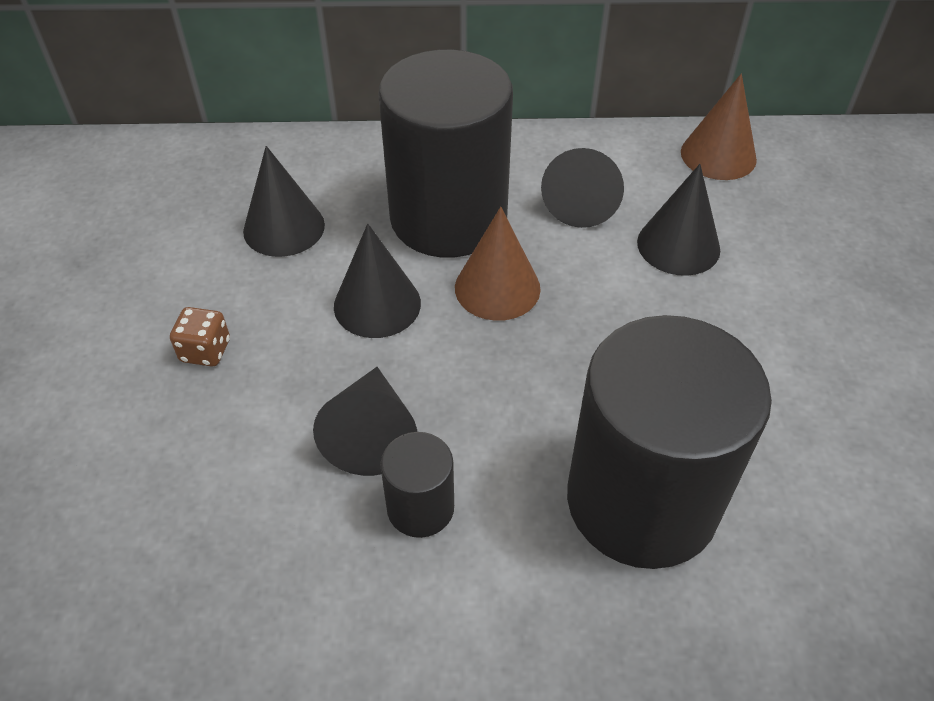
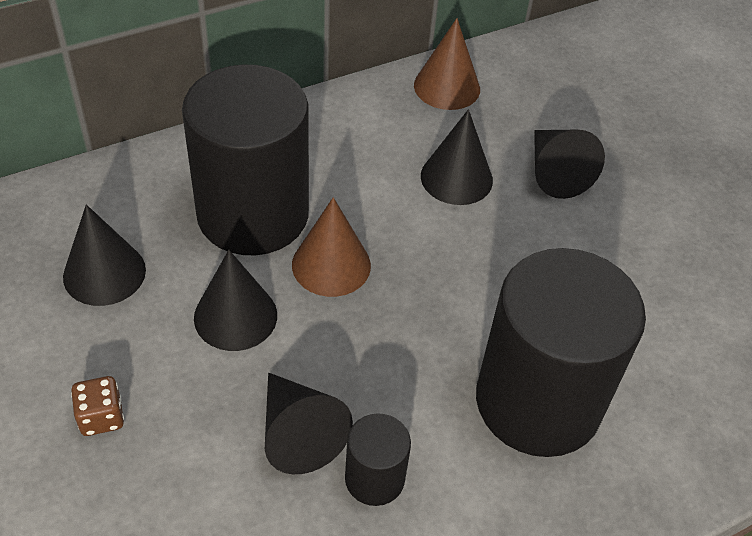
camera: 30 degrees left, 0 degrees up
black cone [541,148,624,228] -> black cone moved to [534,130,605,199]

